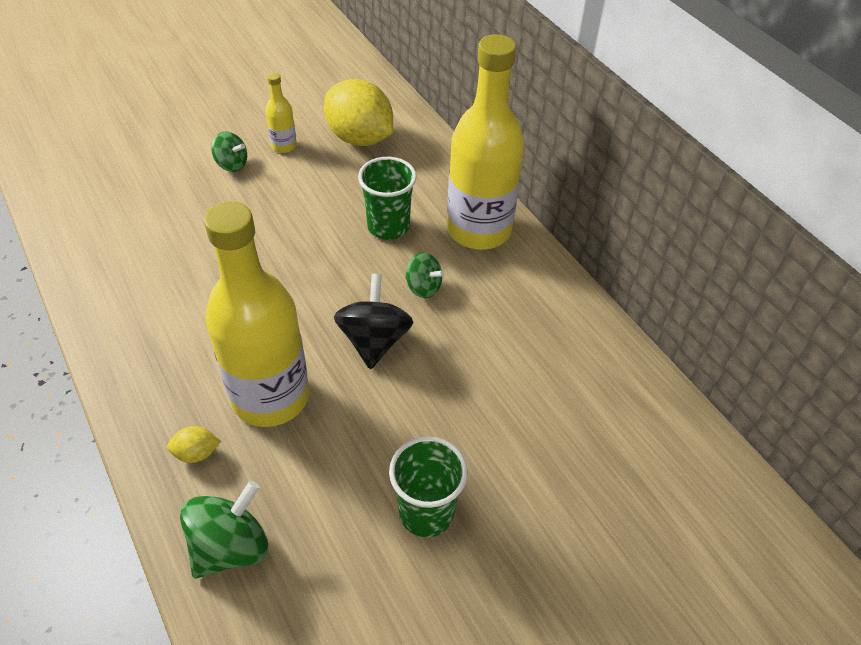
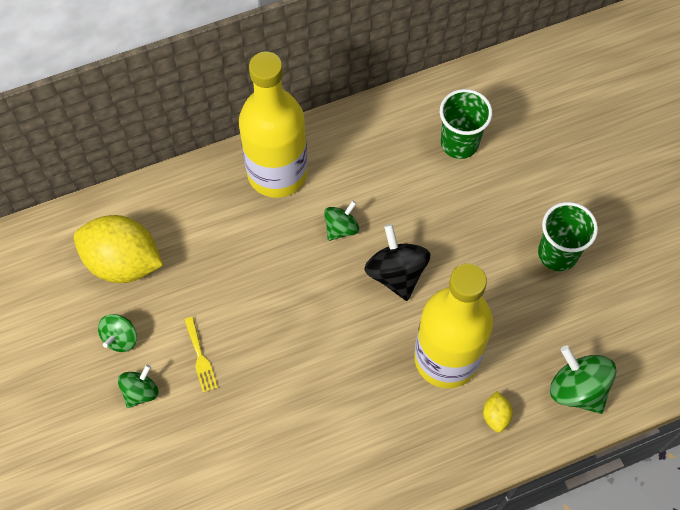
camera: 80 degrees left, 15 degrees up
yellow bottle [266,73,297,153] -> green spinning top [98,314,137,352]
yellow lemon [324,79,393,146] -> yellow lemon turned 60 degrees clockwise [74,215,163,283]
black spinning top [334,274,413,369] -> black spinning top turned 60 degrees clockwise [364,224,431,301]
green cup [358,157,417,240] -> green cup moved to [440,89,492,159]
none -> yellow fork [184,317,218,393]

